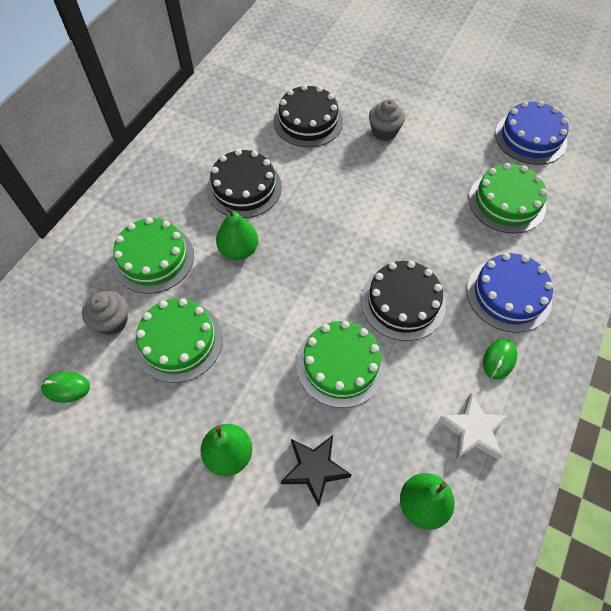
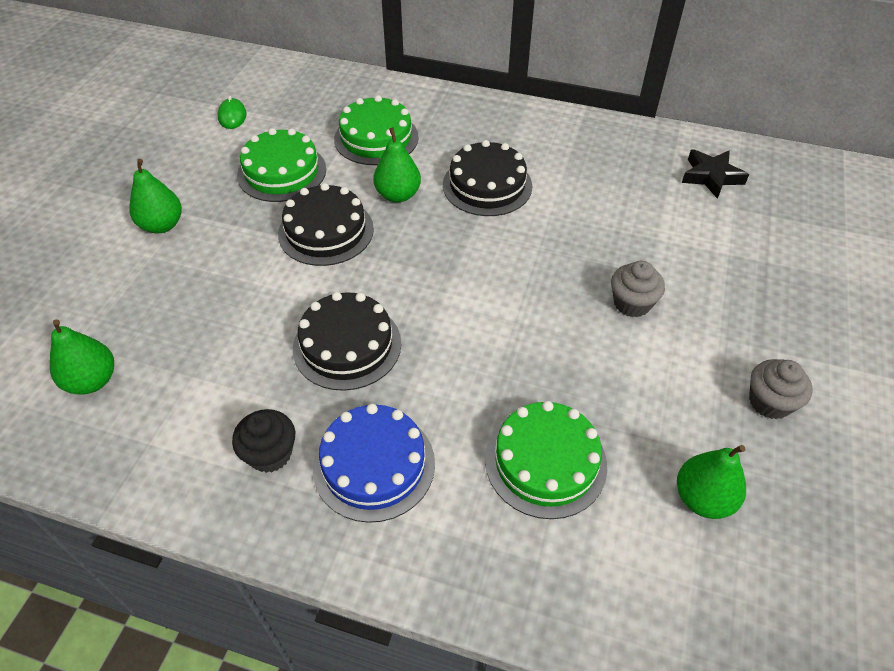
camera: 80 degrees right, 10 degrees down
grey cupcake [82,291,128,335] -> grey cupcake moved to [749,359,813,420]
black cake [274,84,343,147] -> black cake moved to [278,183,374,266]
black star [281,435,351,507] -> black star moved to [682,149,749,199]
green cake [296,321,386,408] -> none
white star [439,393,508,459] -> none
green mouse [483,339,517,380] -> black cupcake [232,409,295,473]
blue cake [495,101,569,165] -> green pear [677,445,746,519]

